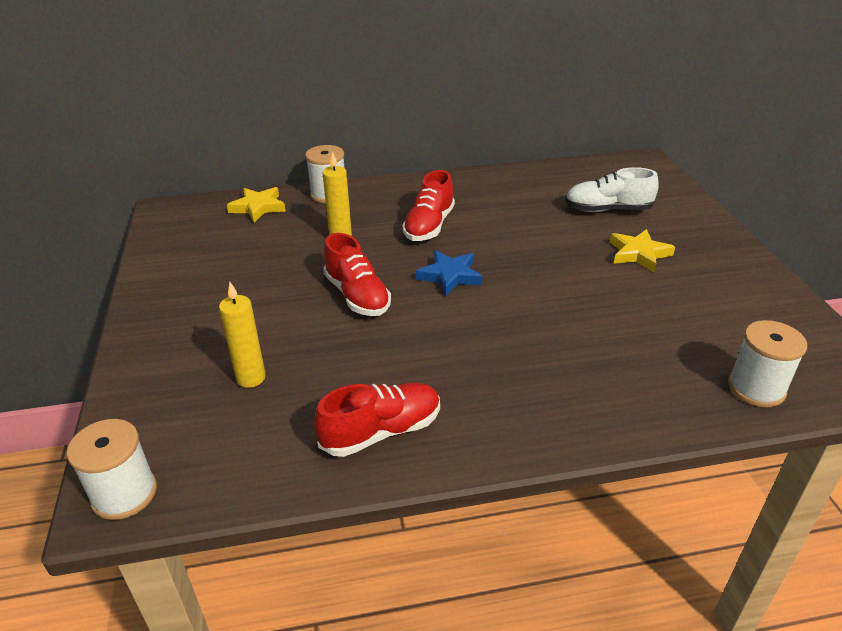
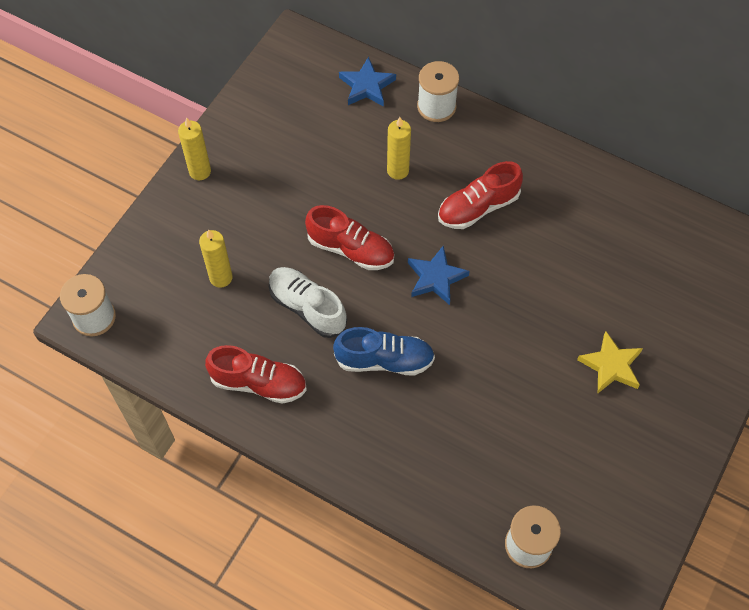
camera: 40 degrees right, 25 degrees up
yellow star [227,187,286,222] -> blue star [339,57,396,107]
red shoe [323,233,391,316] -> red shoe turned 75 degrees counterclockwise [305,205,394,270]
white shoe [565,167,659,212] -> white shoe moved to [269,267,347,338]
none -> yellow candle [178,117,211,180]
none -> blue shoe [333,327,435,376]

